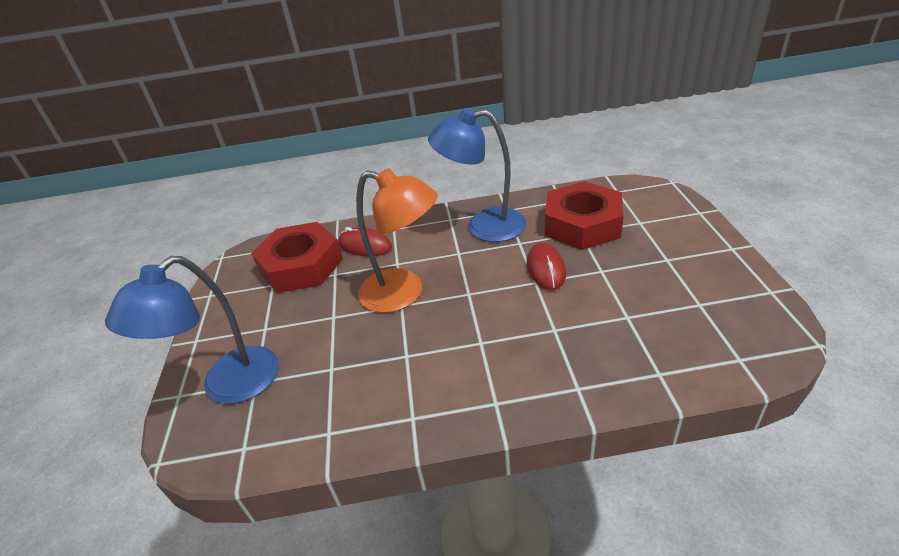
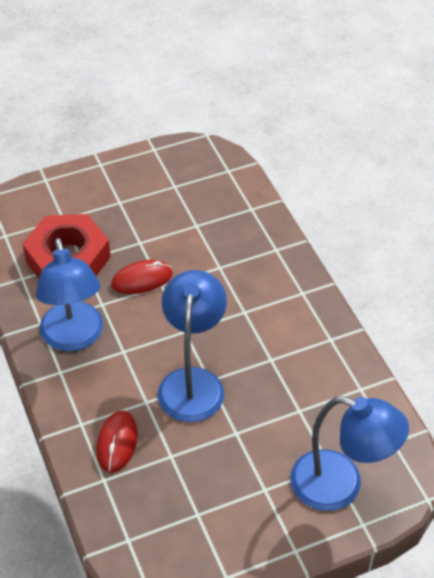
camera: 110 degrees left, 10 degrees up
red nut [251,222,343,293] -> none
orange lamp [356,168,438,313] -> blue lamp [158,270,227,422]

